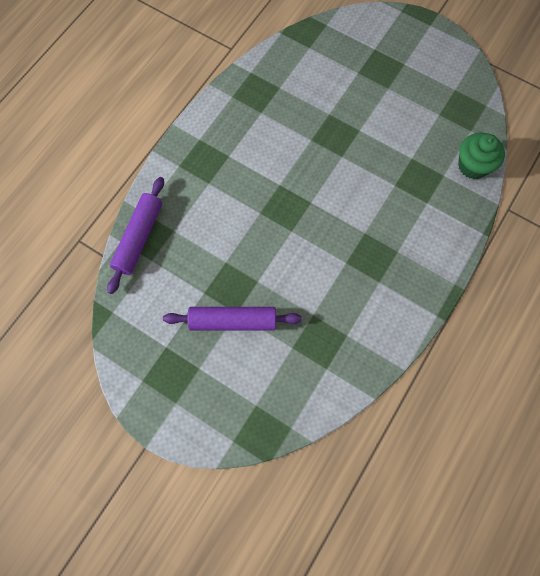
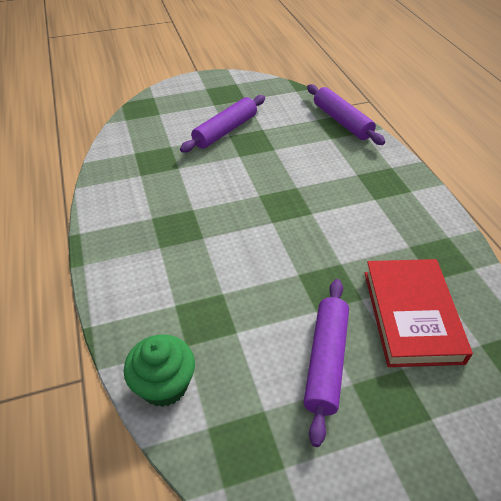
camera: 130 degrees right, 25 degrees down
none -> purple rolling pin [304,279,349,447]
none -> red book [365,259,473,367]

